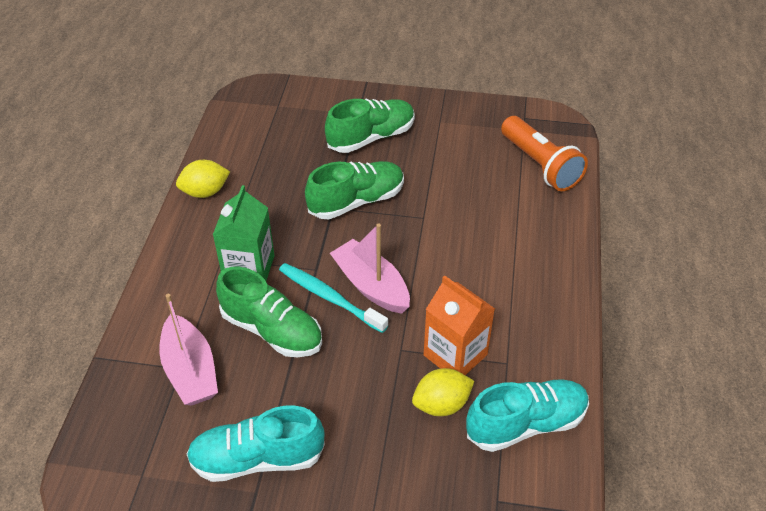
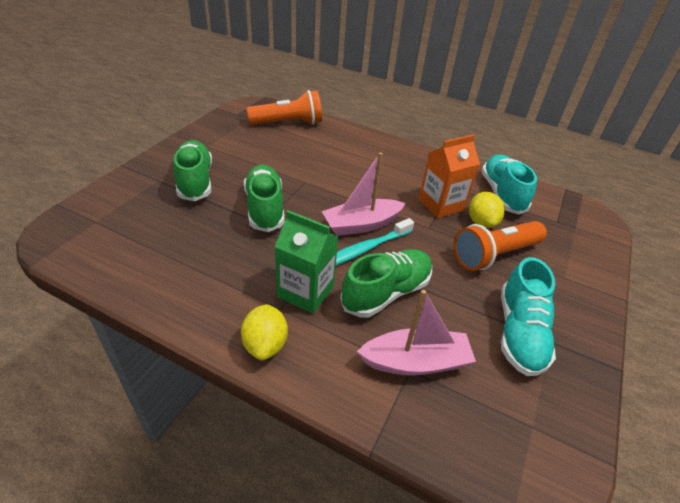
camera: 75 degrees left, 5 degrees down
yellow lemon [176,160,230,198] -> yellow lemon moved to [241,304,288,360]
none -> orange flashlight [453,221,547,271]

